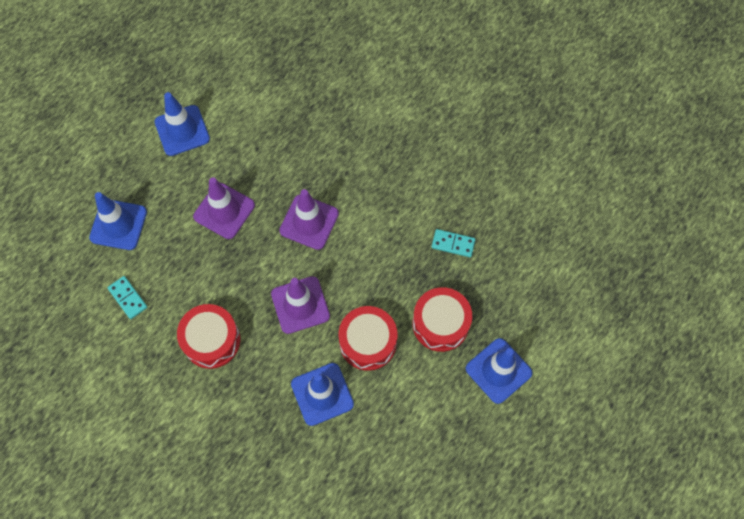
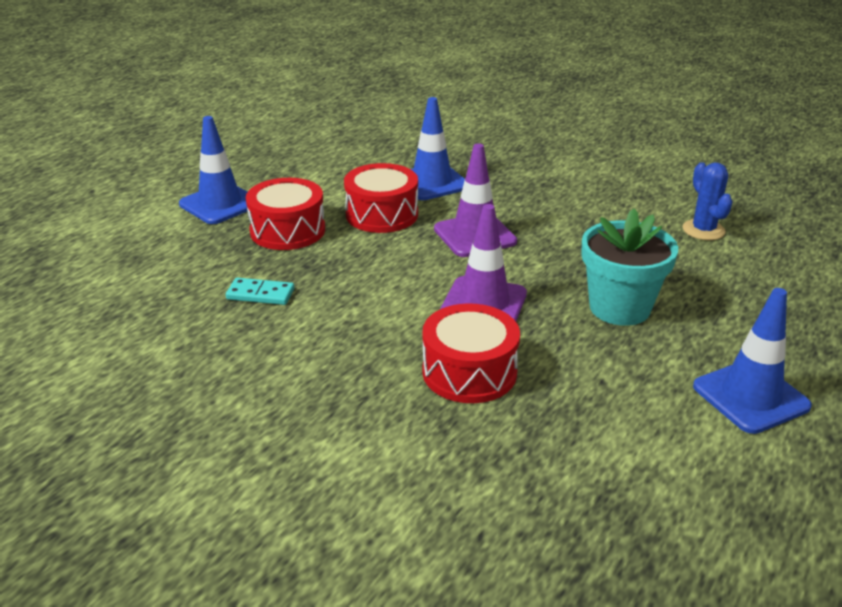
camera: 175 degrees right, 35 degrees down
blue traffic cone [89,192,147,250] -> none
turquoise domino [107,276,147,319] -> blue cactus [683,162,733,240]
red drum [177,304,240,369] -> red drum moved to [422,303,520,403]
purple traffic cone [193,177,255,239] -> turquoise flower pot [581,209,678,326]

